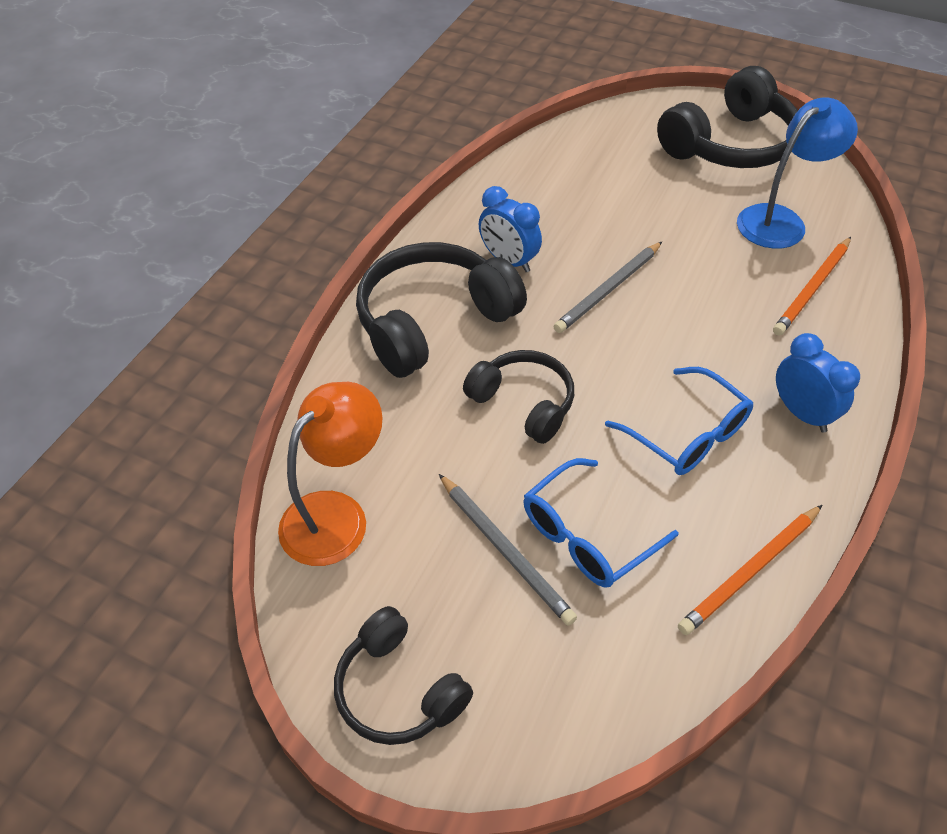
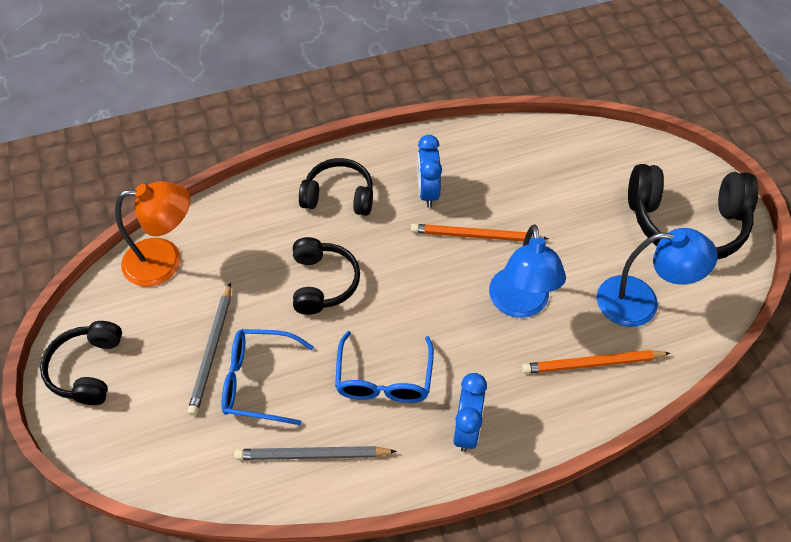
camera: 45 degrees right, 5 degrees up
black headphones [356,242,527,378] -> black headphones [299,158,373,216], size x0.61
grey pencil [554,242,662,333] -> grey pencil moved to [234,446,397,460]
orange pencil [678,505,822,635] -> orange pencil moved to [411,224,549,242]
none -> blue lamp [489,224,566,318]

